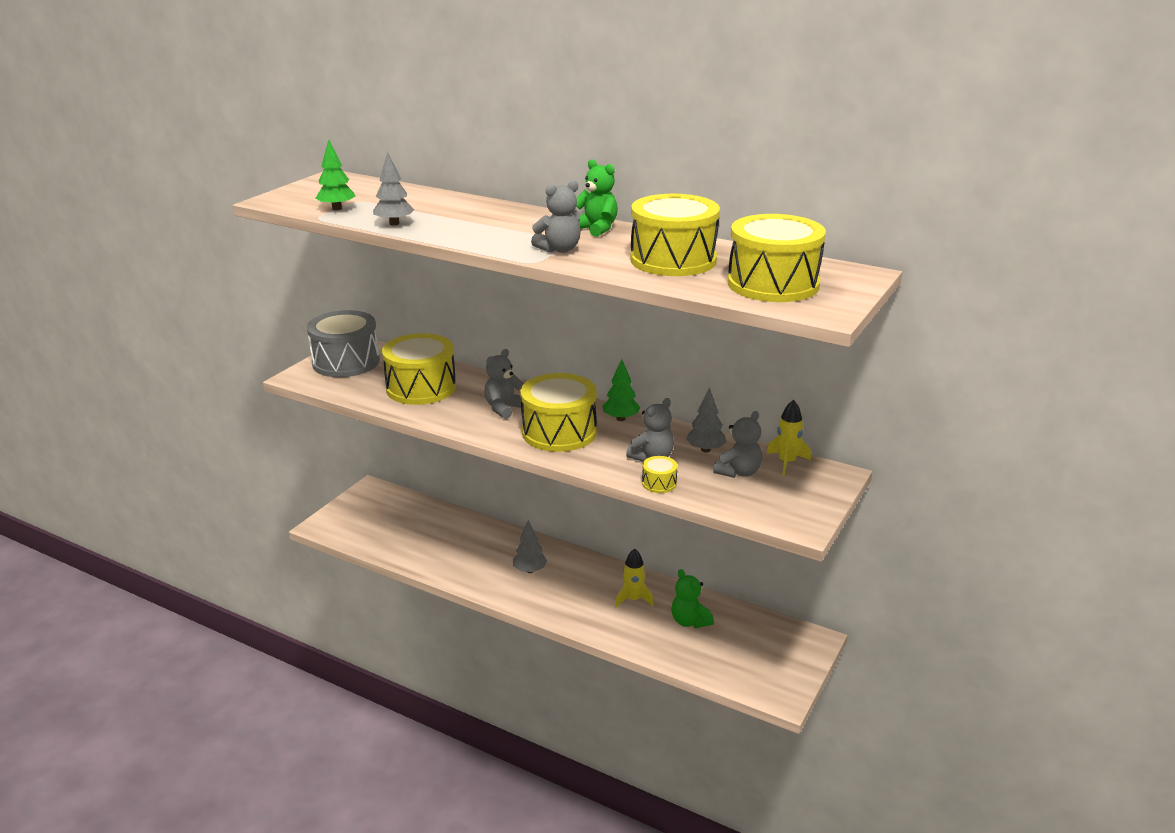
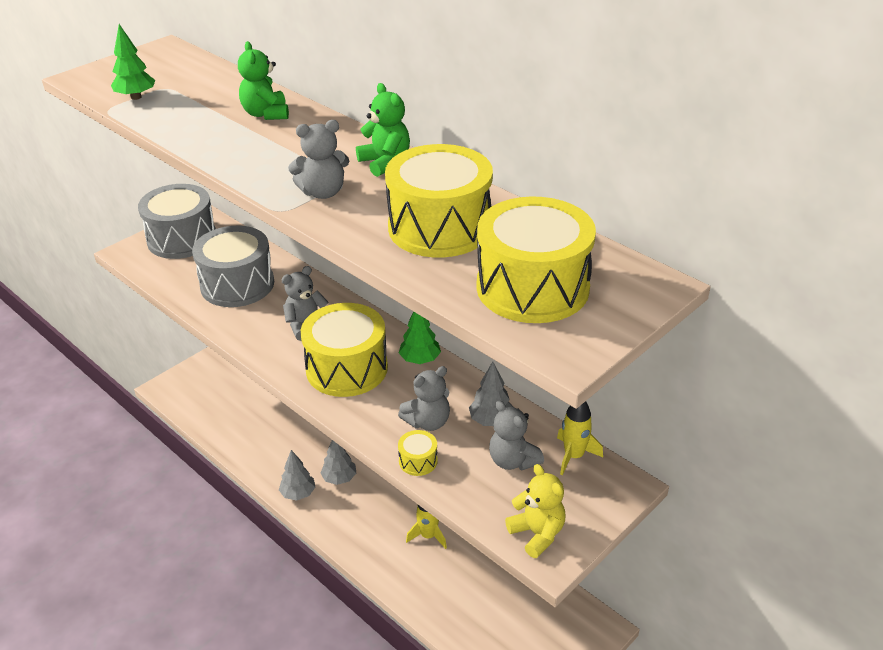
camera: 15 degrees right, 10 degrees up
grey tree [373,152,414,226] -> grey tree moved to [279,450,315,501]
yellow drum [382,333,456,405] -> grey drum [192,226,274,307]
green teddy bear [671,569,714,628] -> green teddy bear moved to [238,41,289,120]
grey teddy bear [713,411,762,478] -> grey teddy bear turned 90 degrees clockwise [489,400,544,470]
none -> yellow teddy bear [505,464,566,558]

